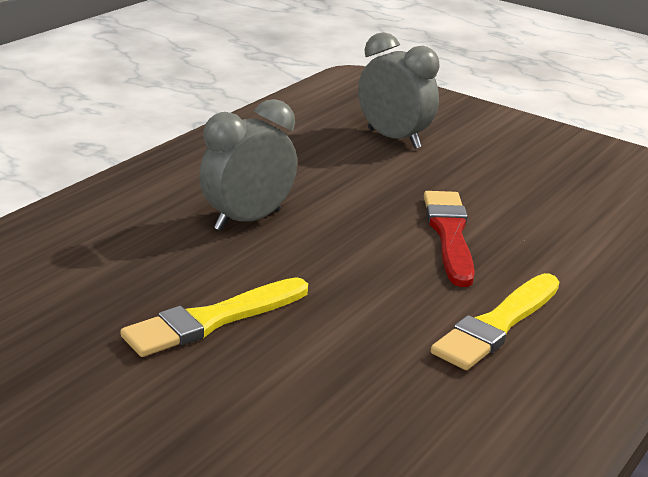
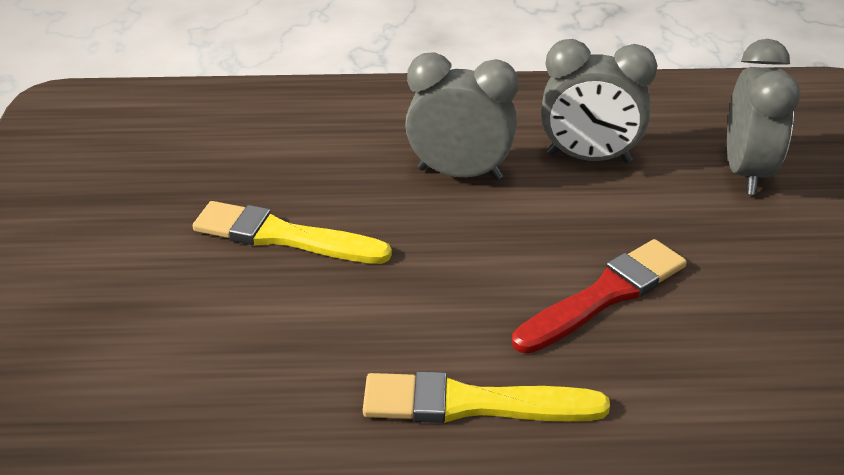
camera: 55 degrees right, 10 degrees up
none -> grey clock [541,39,657,163]

